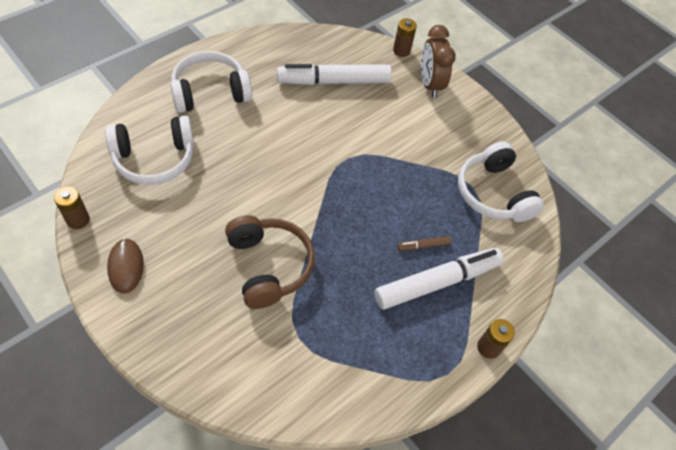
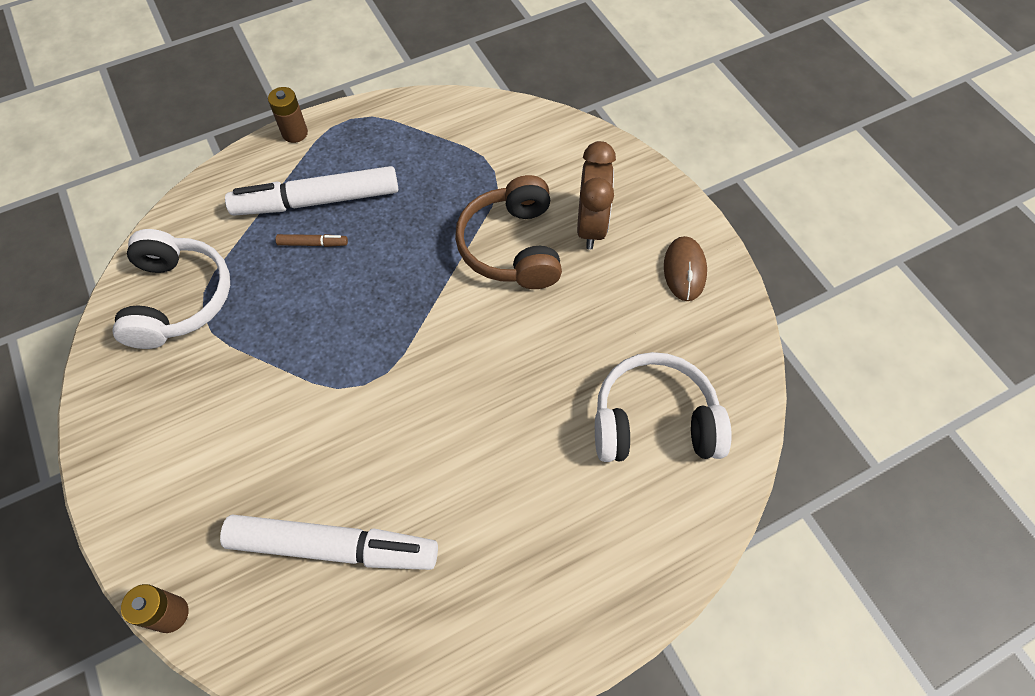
camera: 160 degrees left, 5 degrees up
brown battery [54,187,90,229] -> none
white headphones [170,51,252,113] -> none
brown clock [421,25,456,98] -> brown clock moved to [577,141,616,250]

